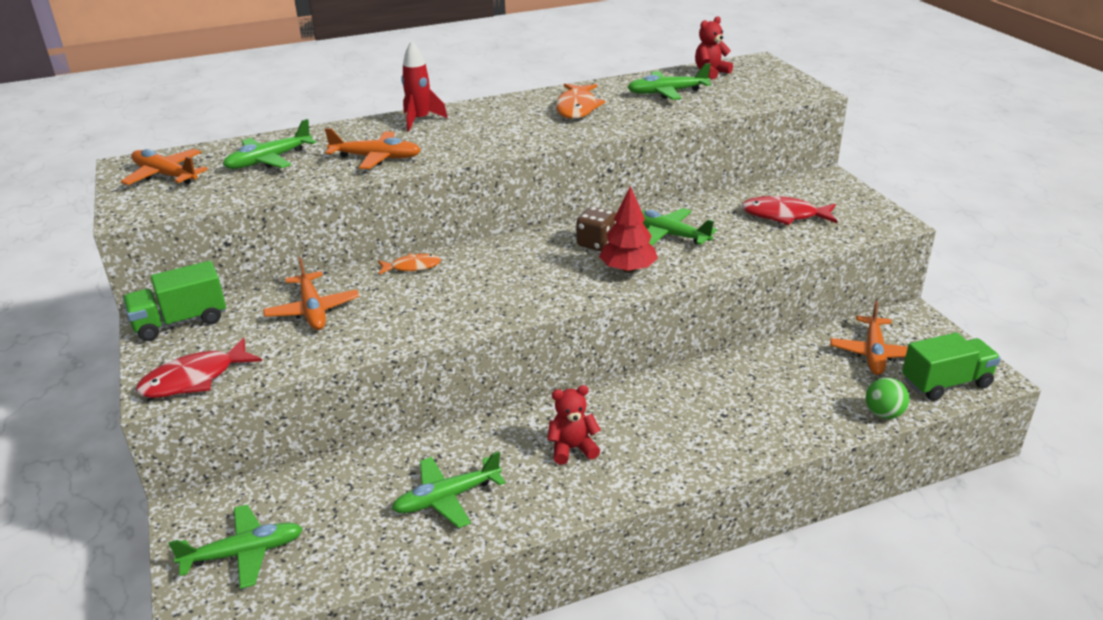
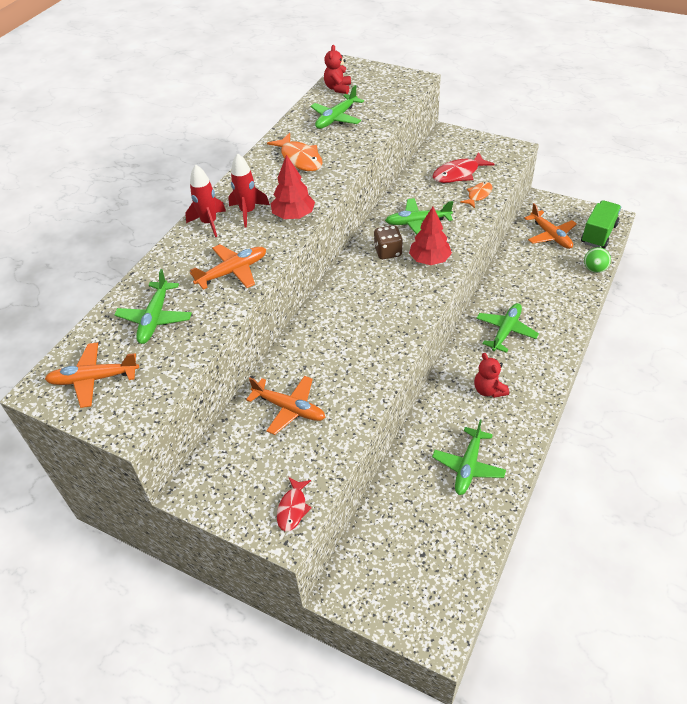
camera: 40 degrees left, 15 degrees up
green truck [123,261,226,341] -> none
red fish [136,338,262,398] -> red fish [277,477,312,532], size x0.63
green plane [169,505,303,589] -> green plane moved to [476,303,539,353]
orange fish [378,253,441,275] -> orange fish moved to [460,182,492,208]
red teddy bear [547,385,601,465] -> red teddy bear turned 60 degrees counterclockwise [474,353,509,398]
none -> red rocket [228,153,270,227]
none -> red tree [271,155,315,219]

